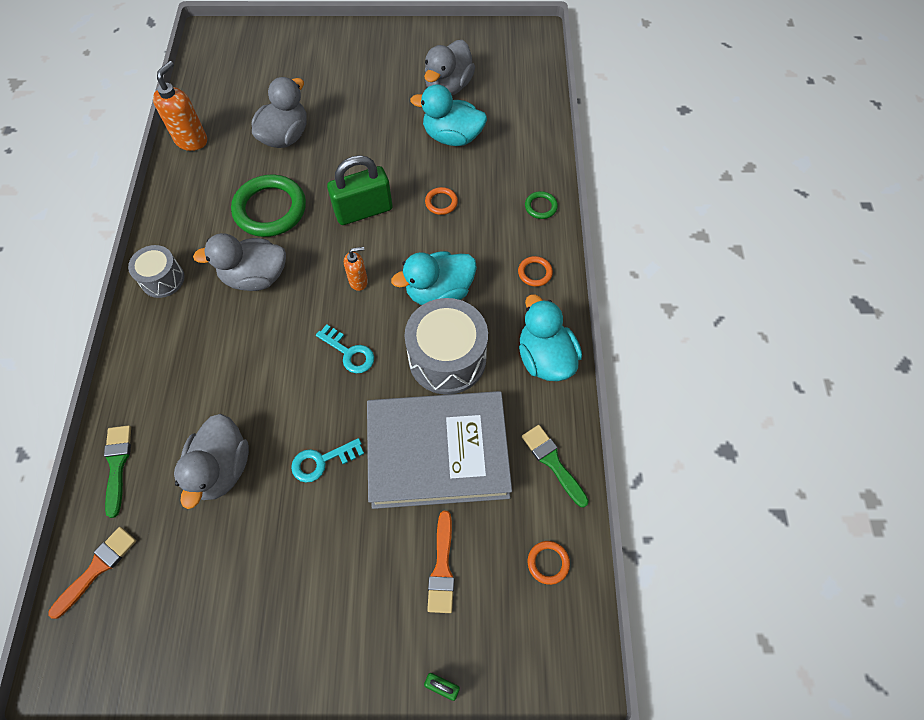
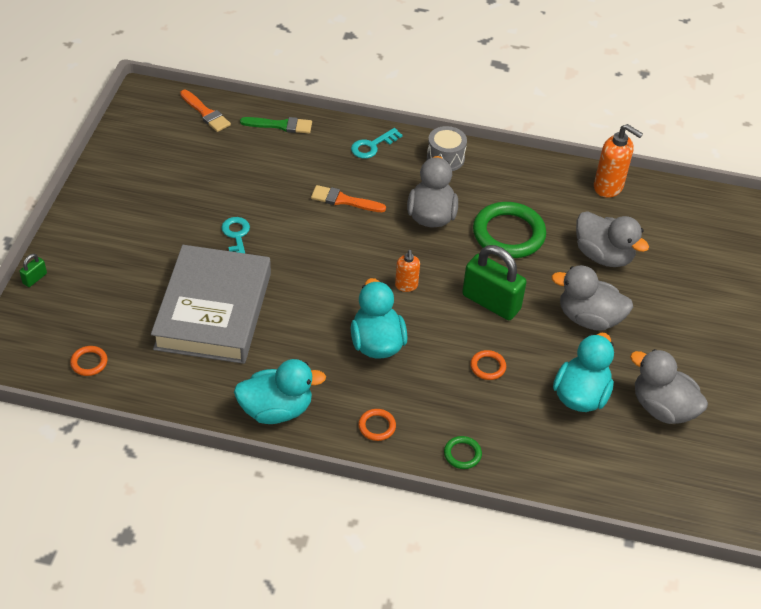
camera: 100 degrees right, 15 degrees down
grey duck [174,414,249,509] -> grey duck moved to [551,265,633,331]
turquoise key [316,324,374,373] -> turquoise key moved to [351,128,402,158]
green padlock [327,155,393,225] -> green padlock turned 45 degrees counterclockwise [462,245,527,320]
grey drum [404,298,488,395] -> none
orange brush [427,511,454,613] -> orange brush moved to [311,185,386,212]
green brush [522,425,589,508] -> none

